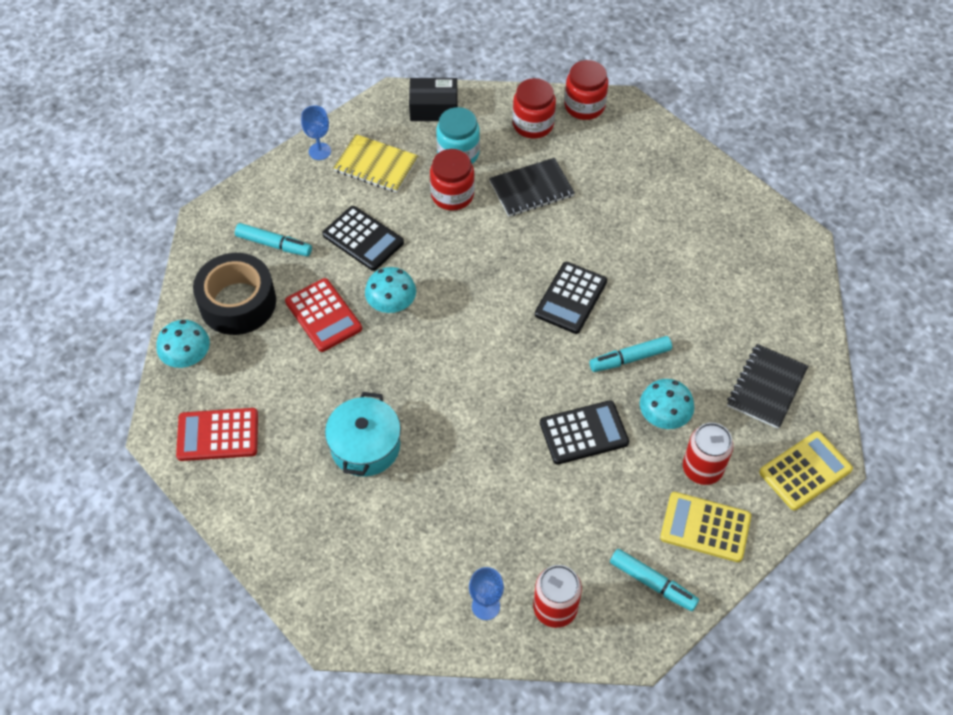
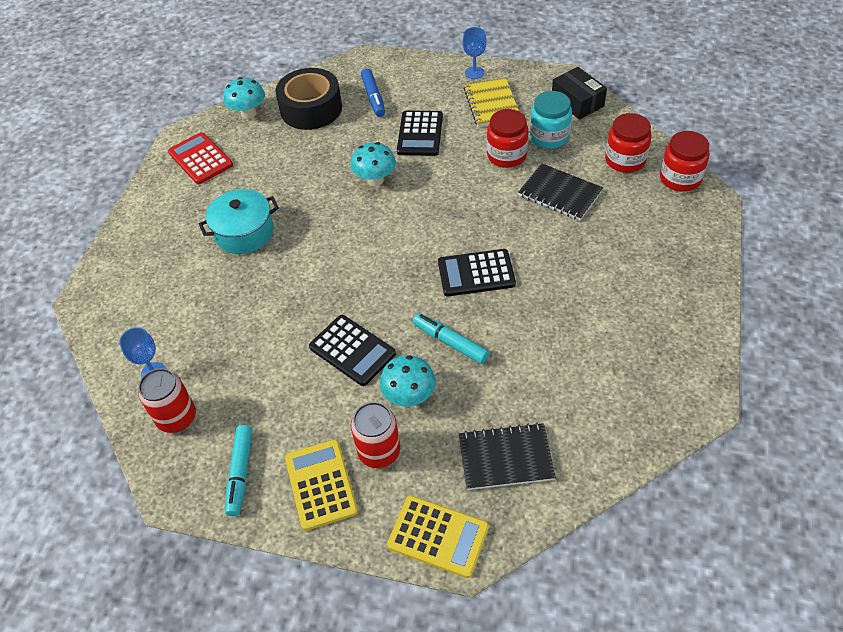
camera: 60 degrees right, 5 degrees down
turquoise marker [235,223,312,256] -> blue marker [361,69,385,117]
red calculator [285,278,362,352] -> none

